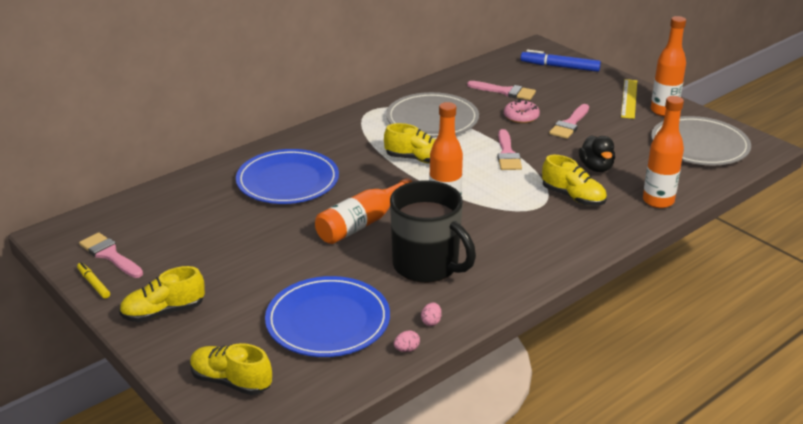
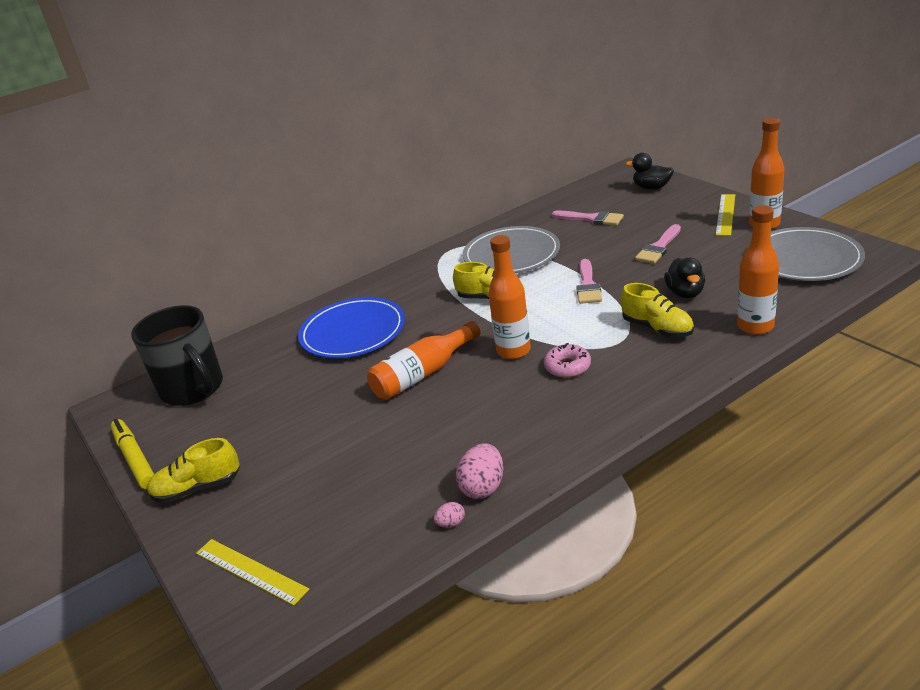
camera: 10 degrees right, 0 degrees up
yellow marker [77,262,110,299] -> yellow marker [111,419,154,489], size x1.78
pink brush [79,233,143,278] -> none
yellow shoe [190,343,272,395] -> yellow ruler [196,539,309,606]
blue plate [265,276,390,357] -> none
black mug [390,181,476,283] -> black mug moved to [131,305,223,406]
pink egg [421,302,442,326] -> pink egg [456,443,503,499], size x1.97
pink donut [504,99,540,123] -> pink donut moved to [544,343,591,378]
blue marker [521,50,601,72] -> black duck [625,153,674,190]

